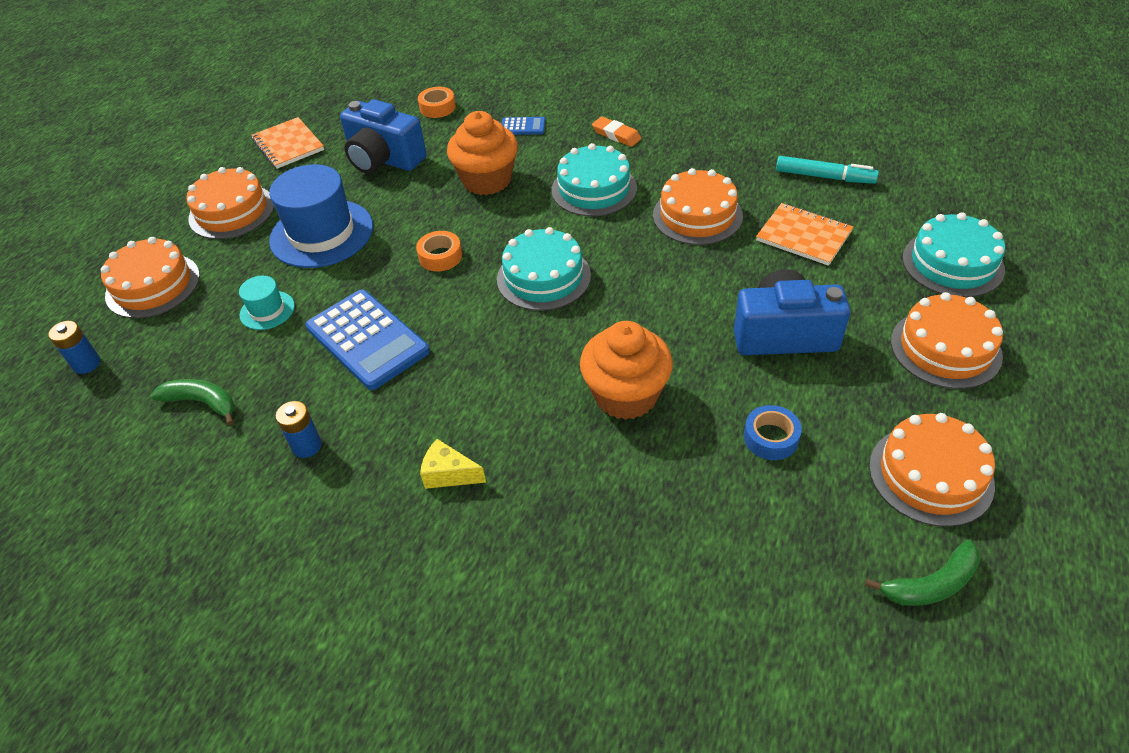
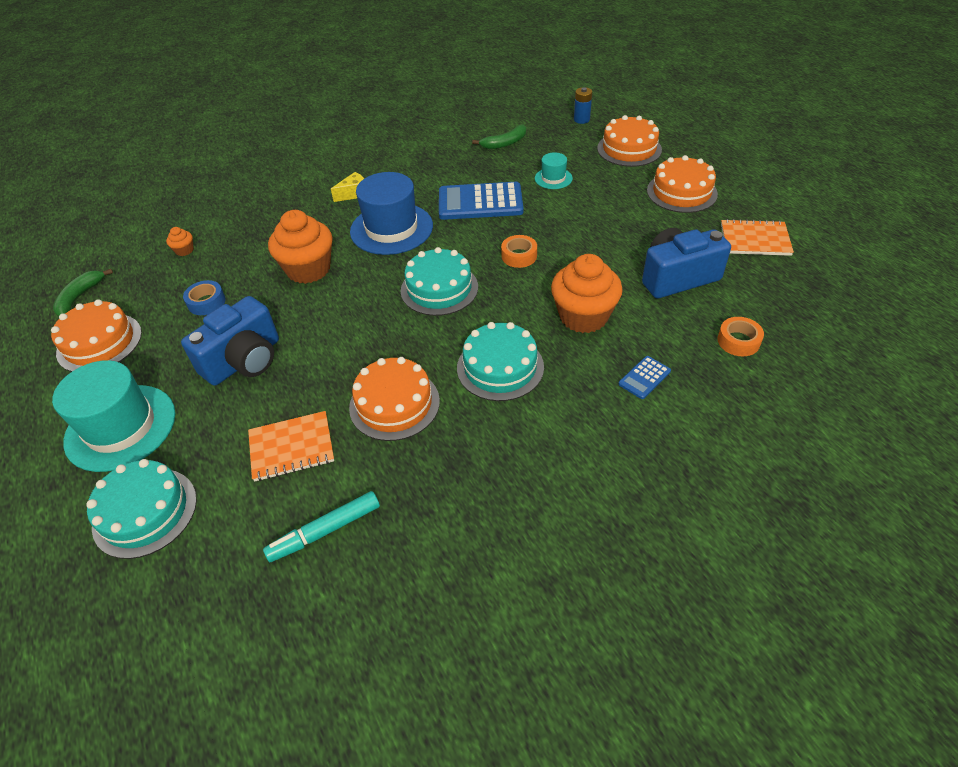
camera: 130 degrees right, 0 degrees up
blue hat [269,164,373,268] -> blue hat moved to [350,172,433,255]
blue battery [275,401,322,458] -> none
orange eraser [592,117,641,147] -> none
orange cake [891,292,1003,389] -> turquoise hat [52,360,175,472]
none -> orange cupcake [166,227,194,256]

